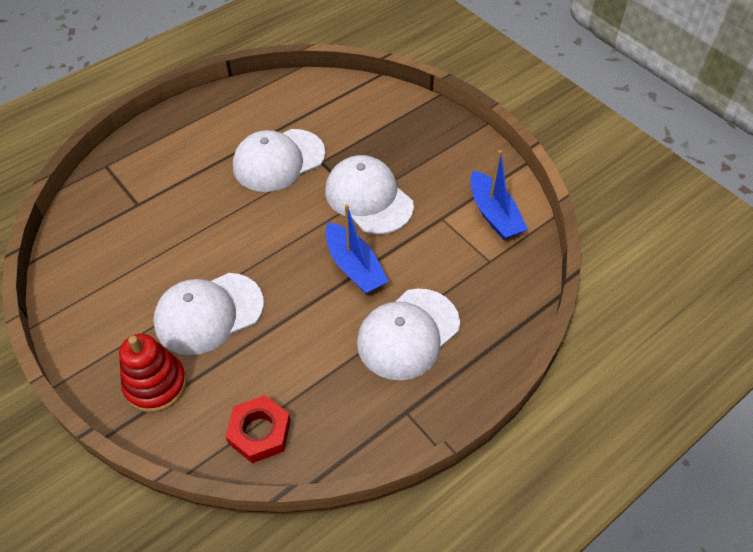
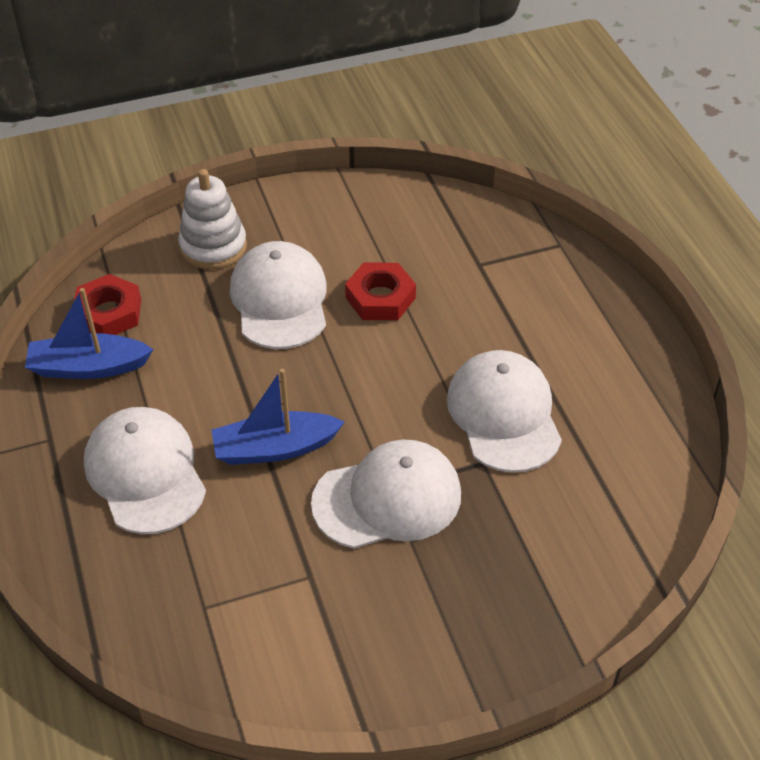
camera: 110 degrees right, 5 degrees down
red stacking toy [119,334,187,413] -> white stacking toy [178,169,247,270]
blue boat [471,150,528,240] -> blue boat moved to [25,288,154,379]
none -> red nut [345,262,416,320]

